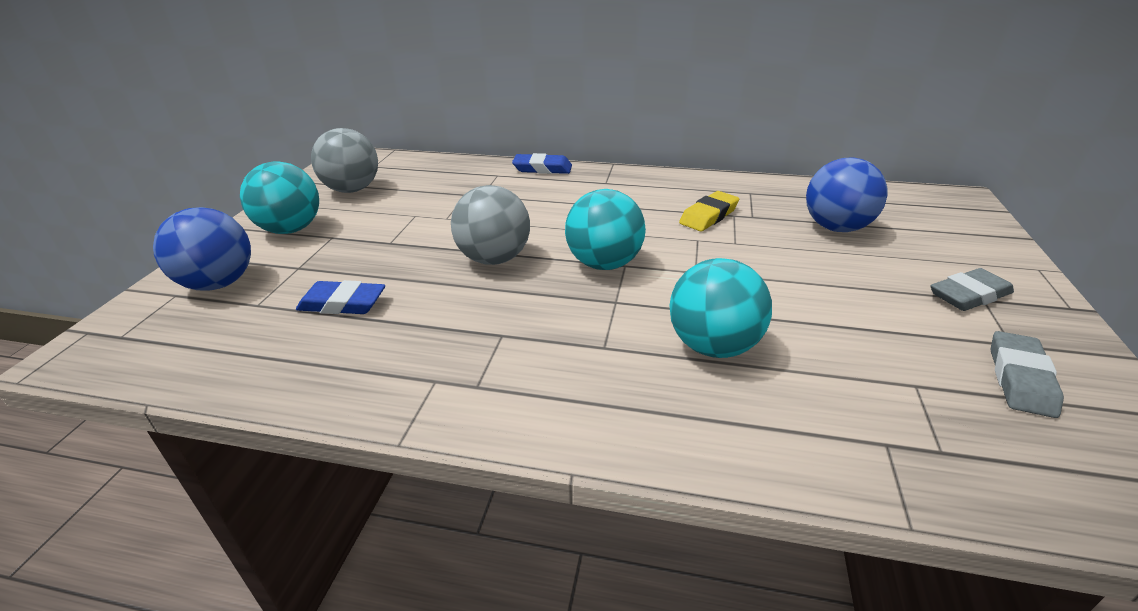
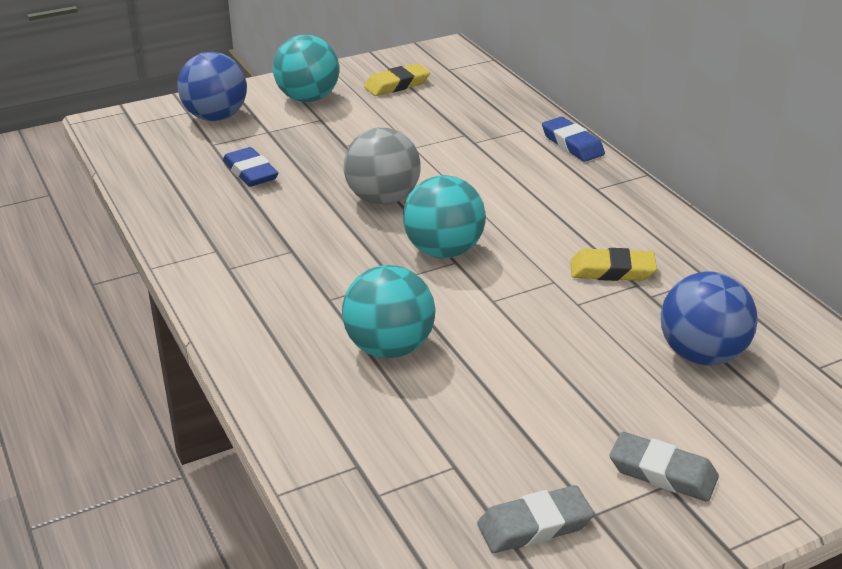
camera: 50 degrees right, 0 degrees up
grey ball [311,128,378,193] -> yellow eraser [364,63,430,96]

